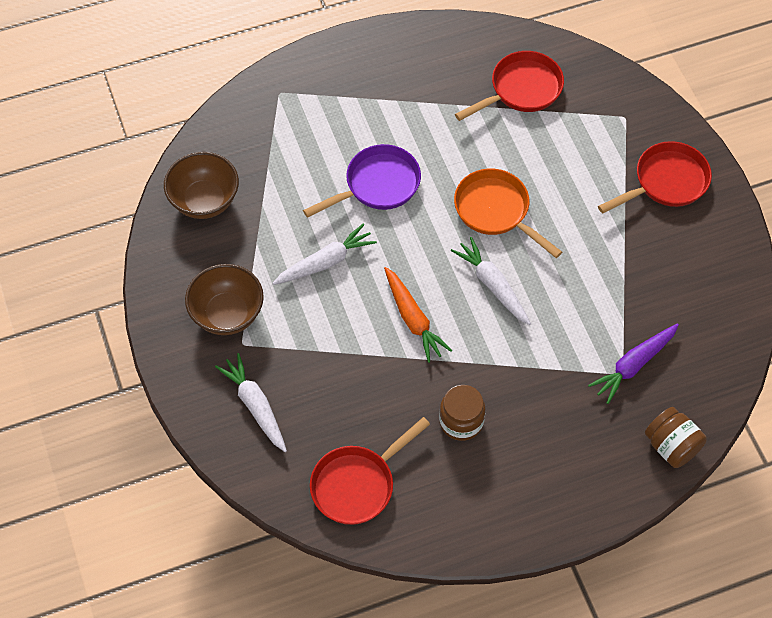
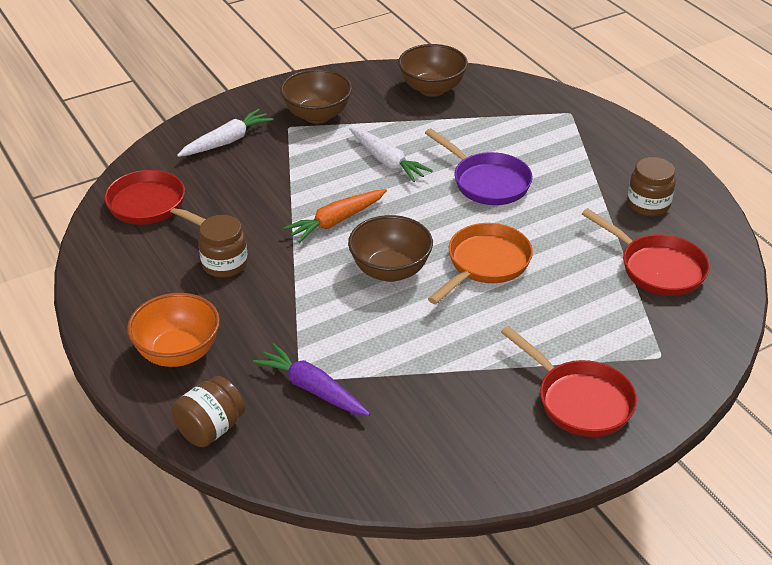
camera: 80 degrees right, 20 degrees down
white carrot [451,237,531,325] -> brown bowl [348,215,433,282]
none -> orange bowl [127,293,220,367]
none -> brown jar [627,157,676,216]

